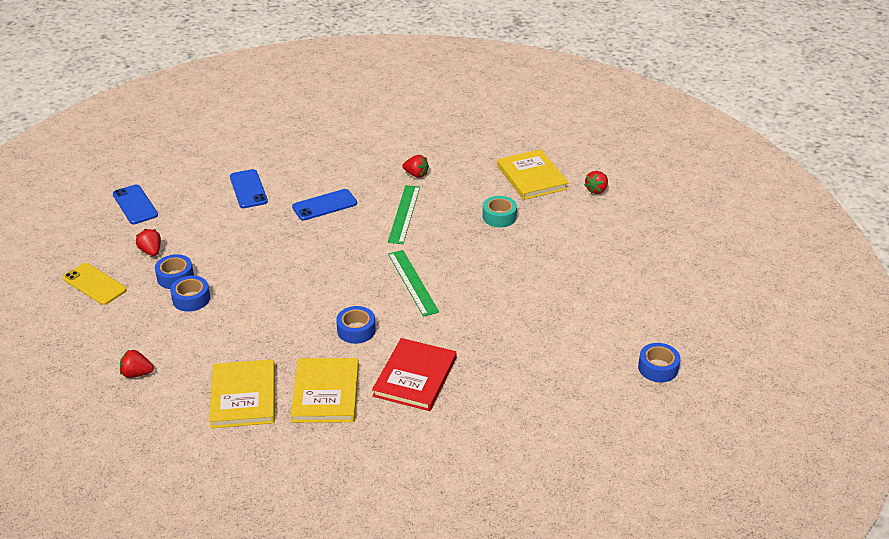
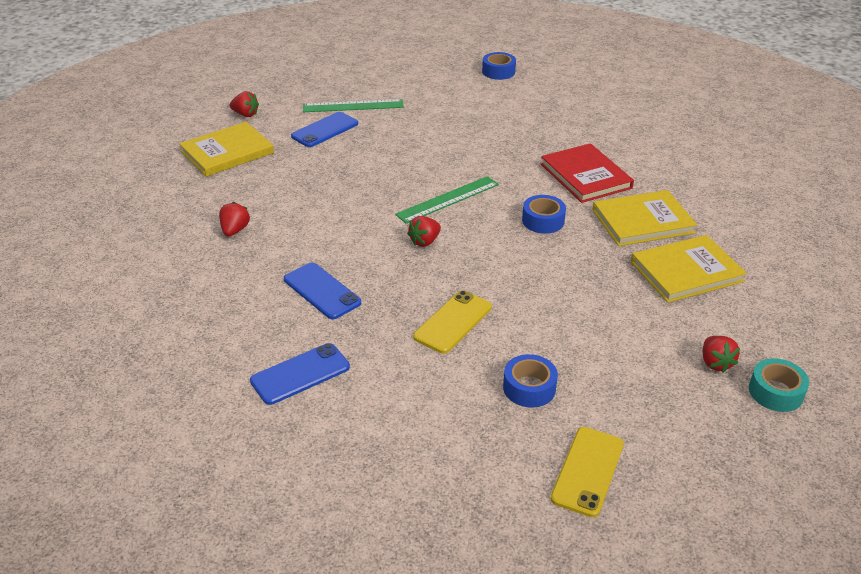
camera: 105 degrees left, 0 degrees up
blue phone [113,184,158,224] -> blue phone moved to [291,112,358,147]
red strawberry [136,229,161,256] -> red strawberry moved to [407,216,441,247]
blue tape [170,276,210,312] -> none
red book [372,338,457,411] -> red book turned 60 degrees clockwise [541,143,634,203]
green ruler [388,185,420,244] -> green ruler moved to [303,99,404,112]
turquoise tape [483,196,517,227] -> turquoise tape moved to [749,358,809,412]
none -> yellow phone [413,290,492,353]

